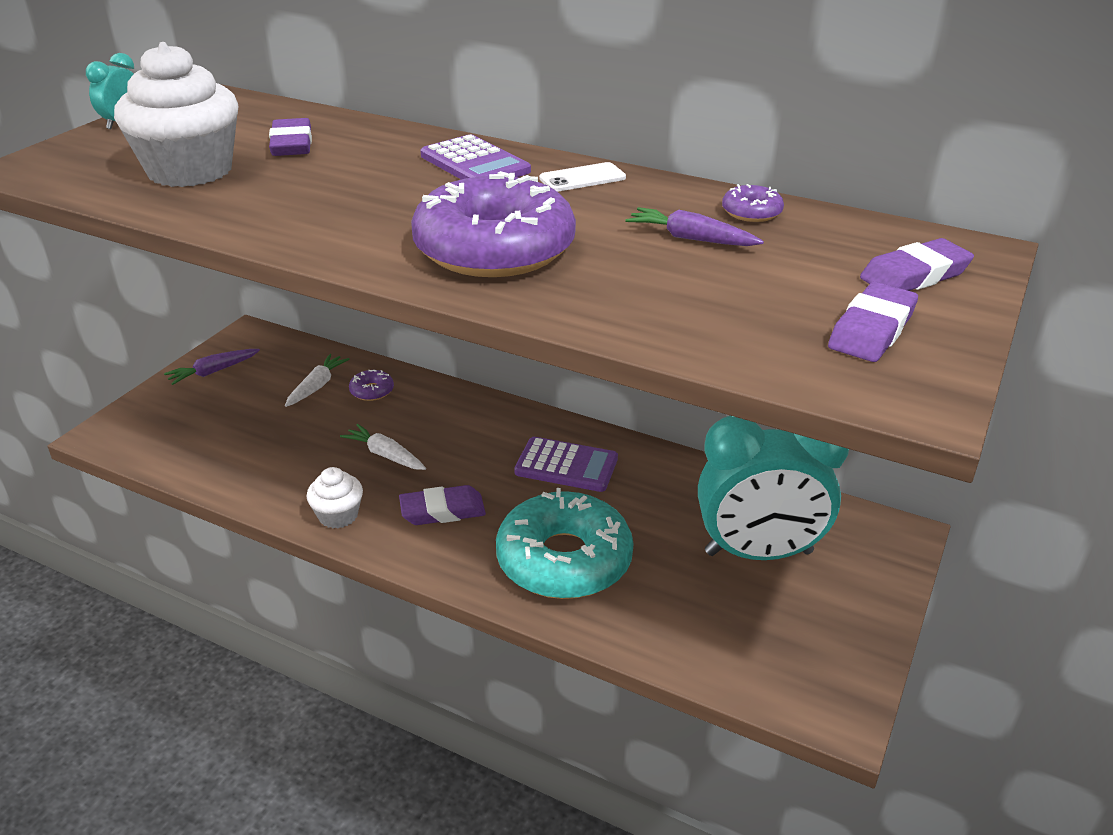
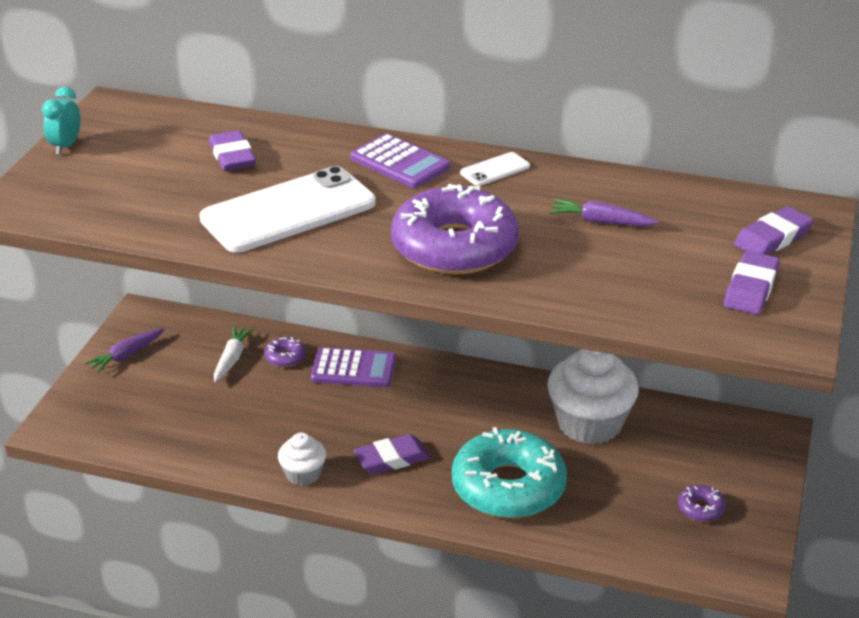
camera: 10 degrees left, 0 degrees up
white cupcake [114,42,238,187] -> white cupcake moved to [547,349,639,445]
white carrot [340,424,426,470] -> none
purple calculator [514,437,618,492] -> purple calculator moved to [311,347,396,387]
turquoise clock [698,416,849,560] -> none
purple donut [722,184,784,222] -> purple donut moved to [678,485,726,522]
none -> white phone [199,166,376,252]

